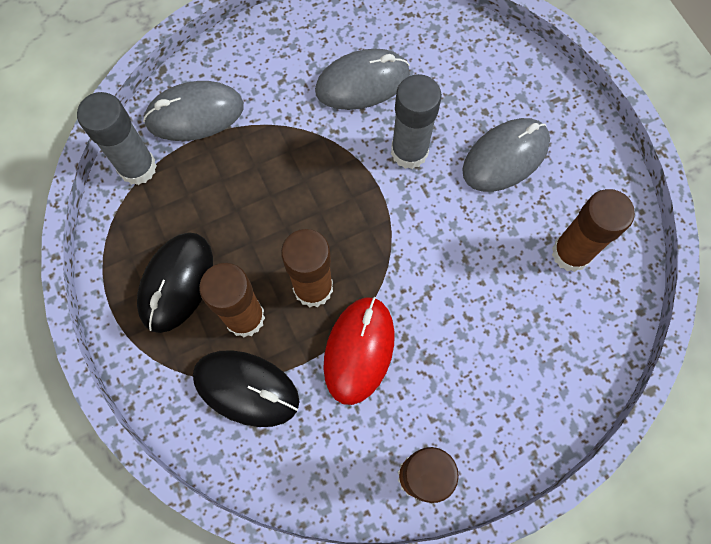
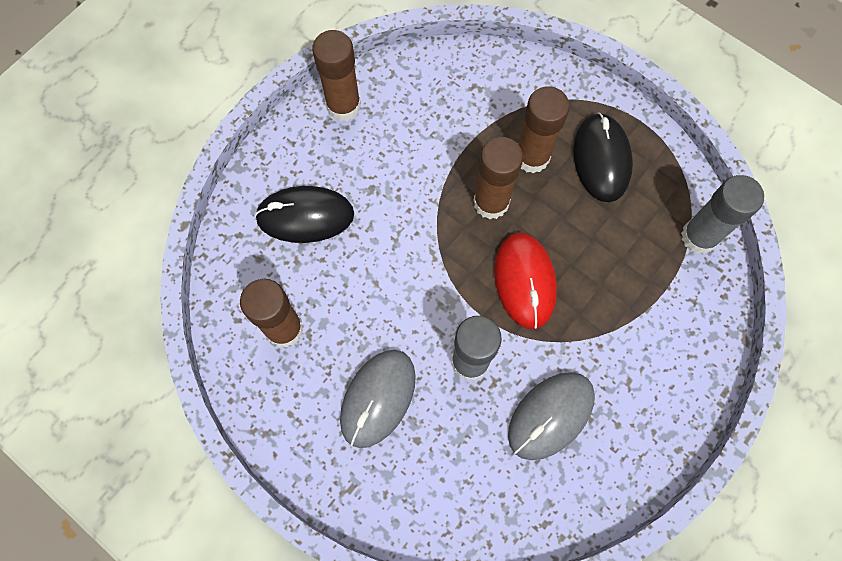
camera: 155 degrees right, 0 degrees up
grey mouse [143,81,244,141] -> none
black mouse [193,350,300,427] -> black mouse moved to [255,186,354,243]
red mouse [323,297,395,405] -> red mouse moved to [494,232,557,329]

